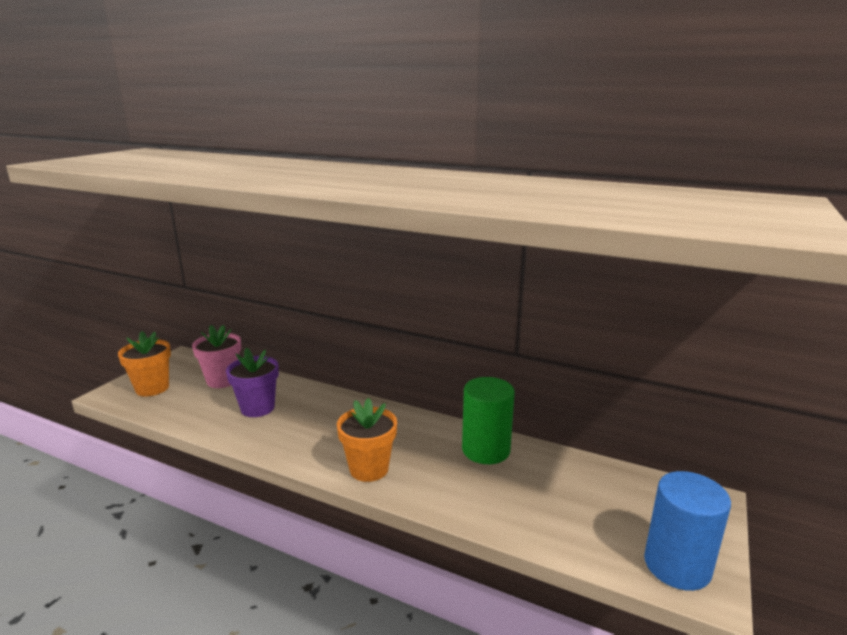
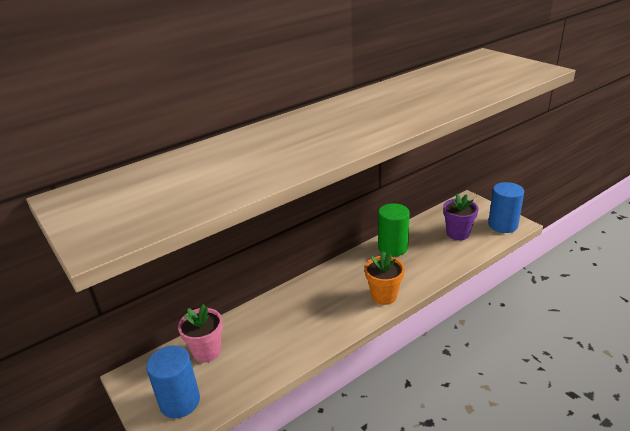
camera: 60 degrees left, 10 degrees up
orange flower pot [118,331,171,396] -> blue cylinder [146,346,200,418]
purple flower pot [226,348,279,417] -> purple flower pot moved to [443,193,478,240]

